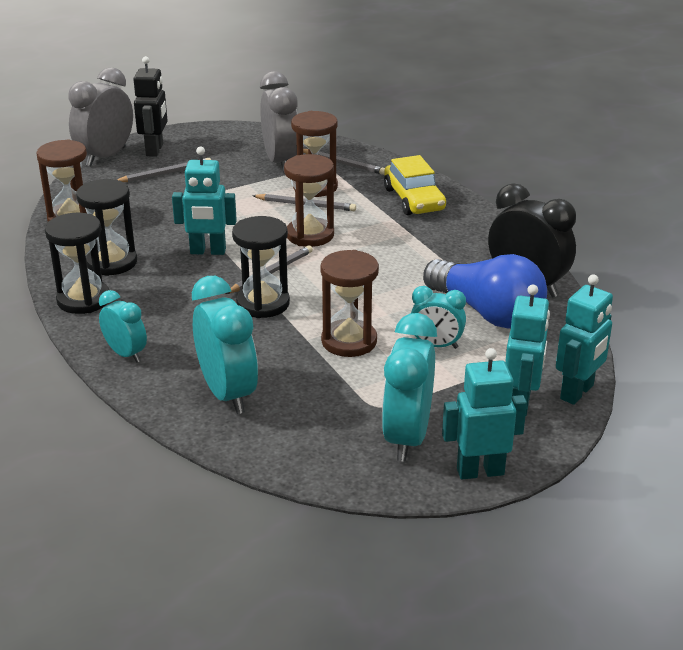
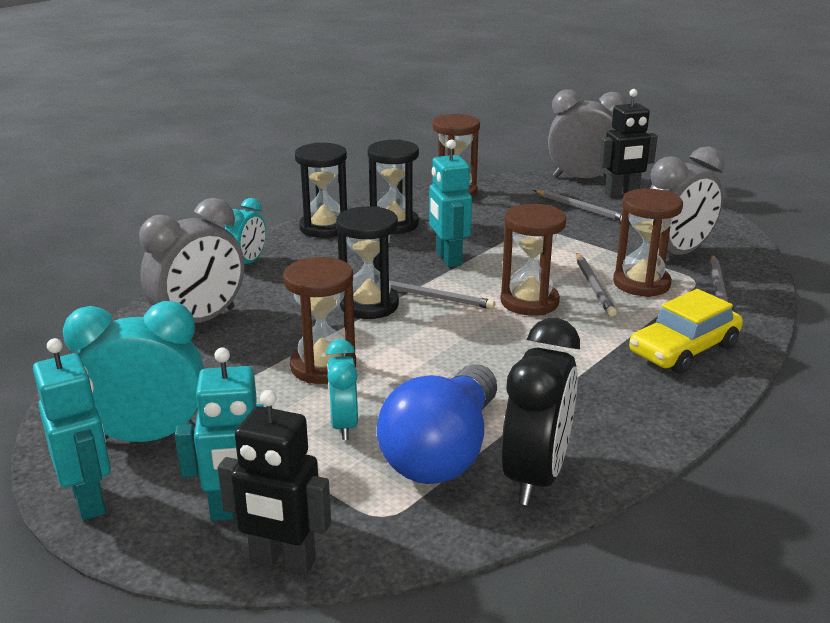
camera: 70 degrees right, 5 degrees down
turquoise clock [192,276,258,414] -> grey clock [139,198,245,323]
turquoise robot [556,275,613,405] -> black robot [218,390,331,576]

